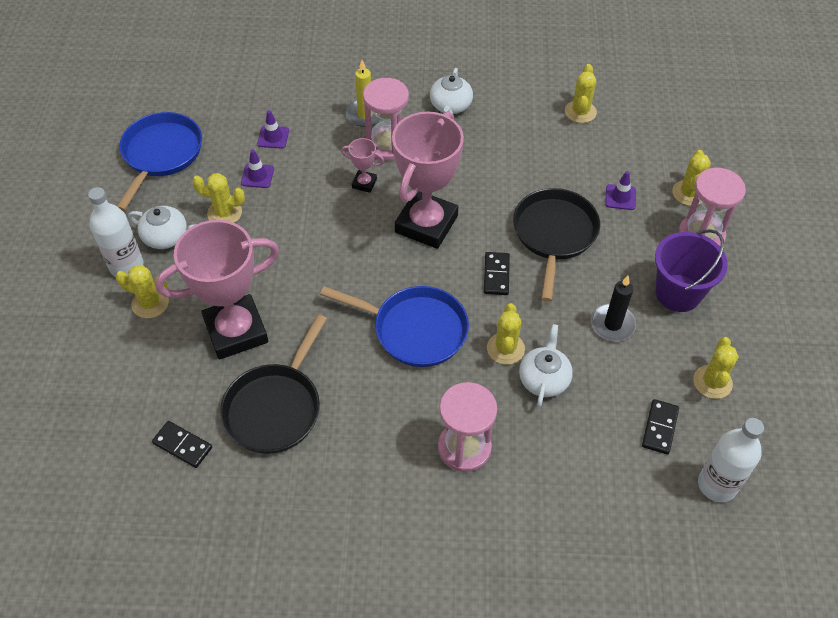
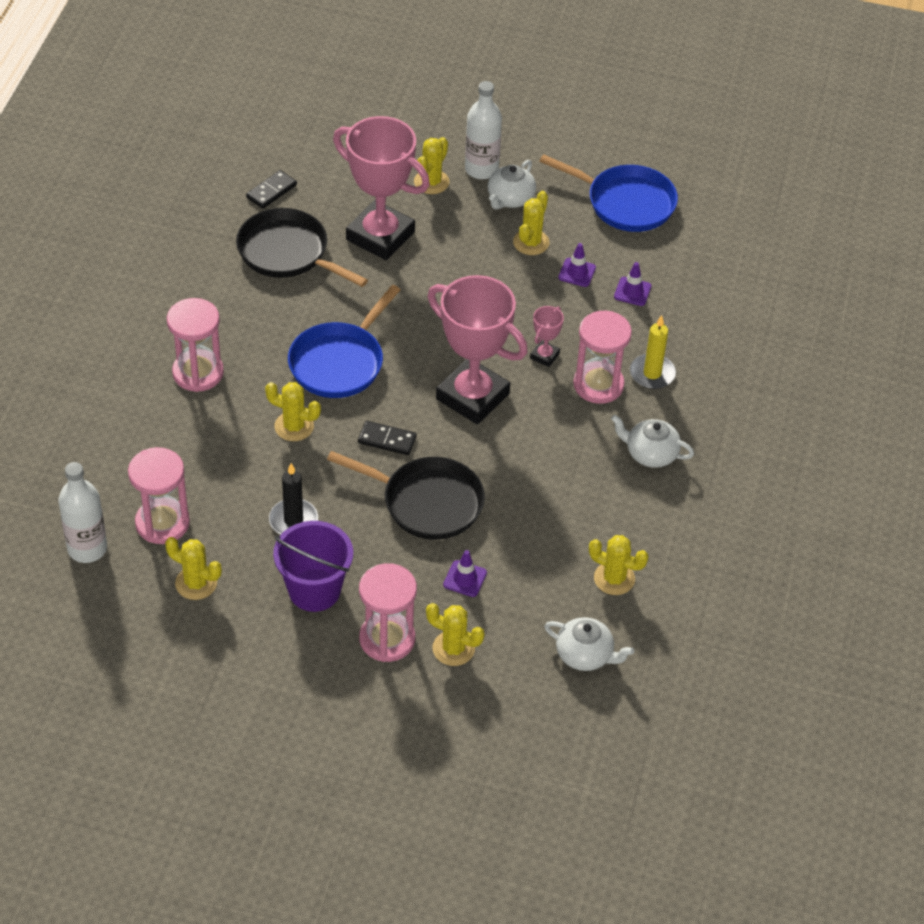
camera: 100 degrees right, 5 degrees down
pink trophy [155,220,280,360] -> pink trophy turned 45 degrees counterclockwise [333,116,430,260]
white teapot [519,324,573,407] -> white teapot moved to [544,617,634,671]
black domino [642,399,679,455] -> pink hourglass [128,447,190,544]

